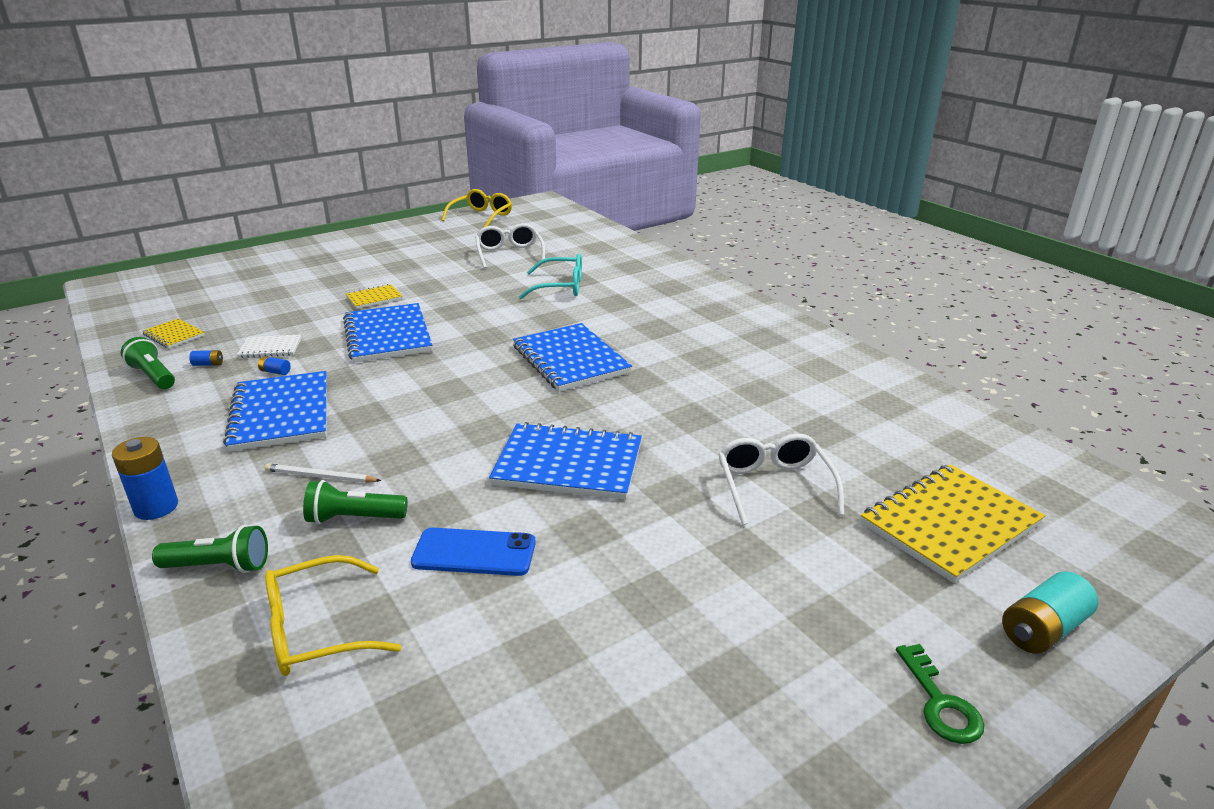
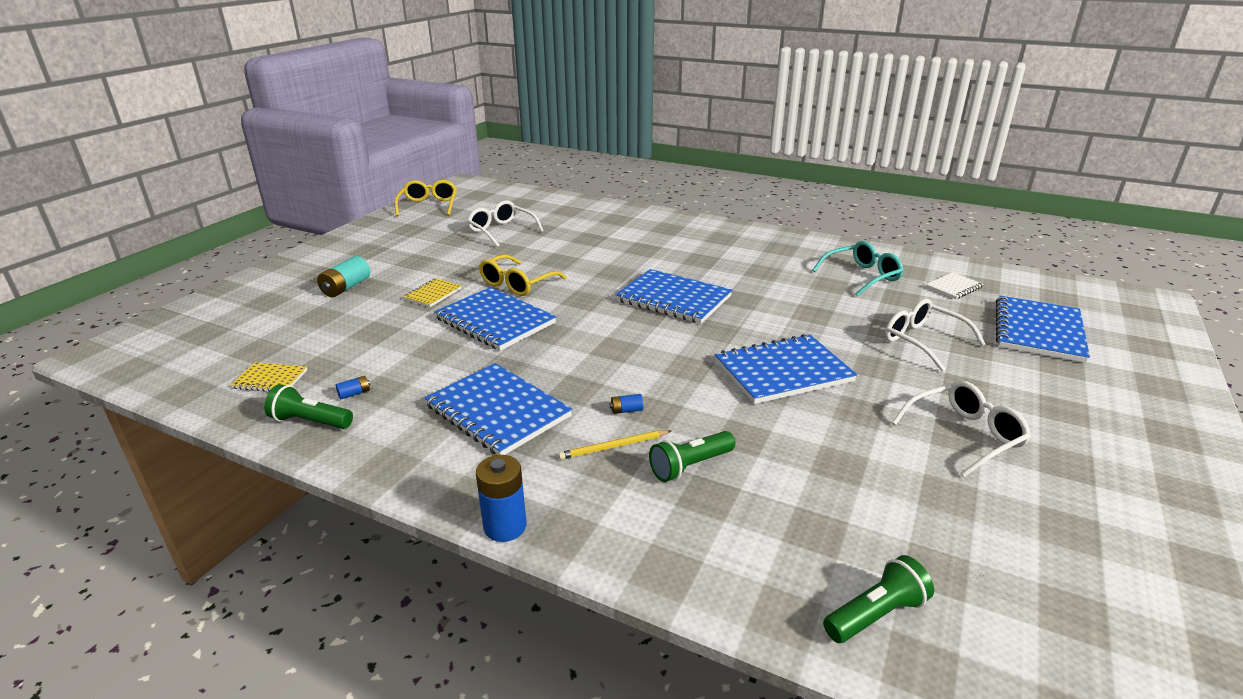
camera: 30 degrees left, 0 degrees up
green flashlight [152,525,268,573] -> green flashlight moved to [823,555,934,643]
white notebook [237,334,302,358] -> white notebook moved to [926,272,983,299]
blue battery [258,356,291,375] -> blue battery moved to [610,394,643,414]
white pencil [265,464,381,483] -> yellow pencil [558,430,671,459]
yellow glasses [265,555,401,676] -> yellow glasses moved to [479,254,567,296]
blue phone [411,528,536,576] -> none
turquoise glasses [519,254,582,299] -> turquoise glasses moved to [812,241,904,296]
yellow notebook [861,464,1045,583] -> blue notebook [996,295,1090,363]
green key [896,644,984,744] -> none
turquoise battery [1002,571,1098,654] -> turquoise battery moved to [317,256,370,297]
none -> white glasses [892,380,1031,477]

